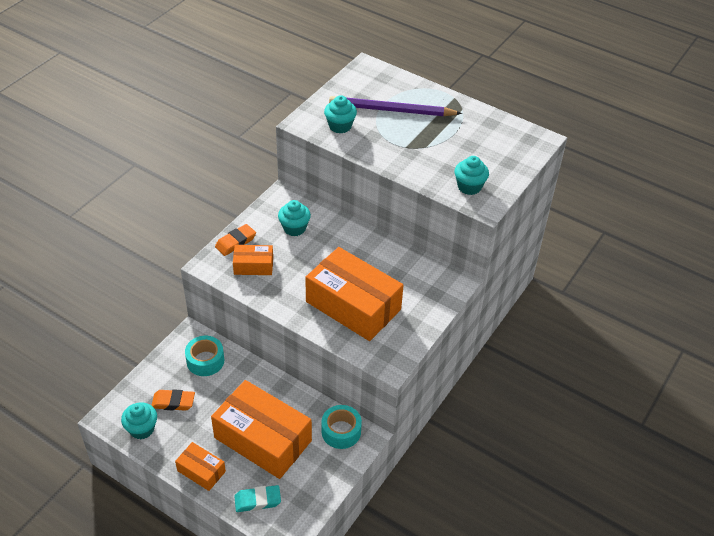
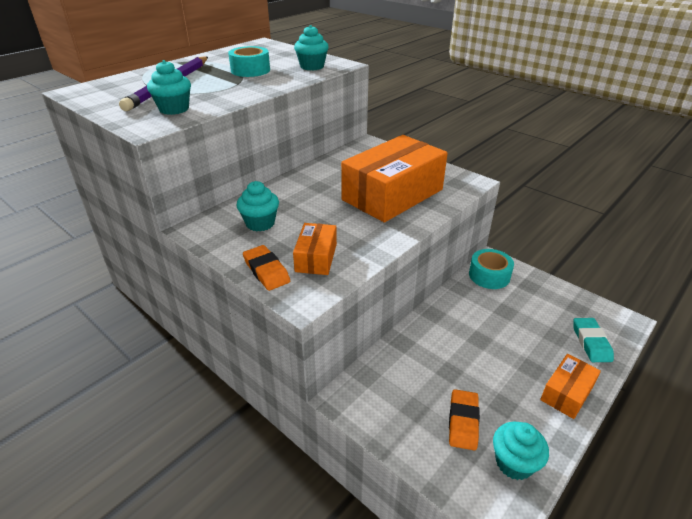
camera: 80 degrees left, 10 degrees down
turquoise tape [185,336,224,376] -> turquoise tape moved to [228,46,270,77]
orange box [211,380,312,479] -> none

